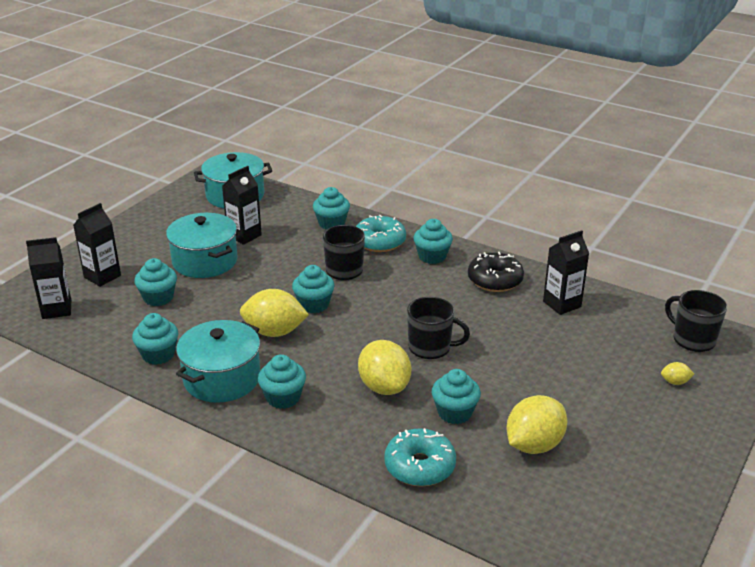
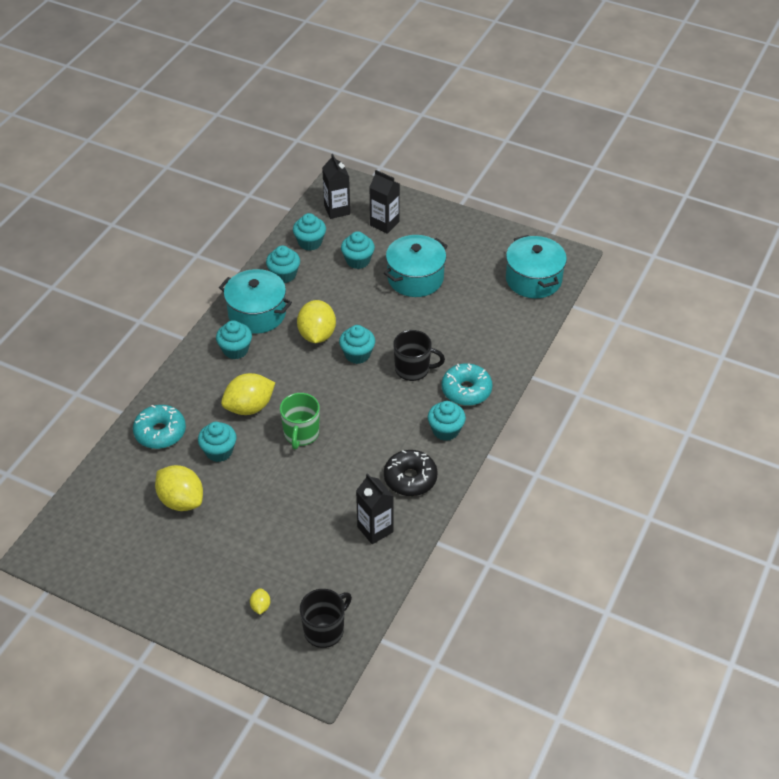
camera: 85 degrees right, 15 degrees up
black carton [222,166,262,245] -> none
turquoise cupcake [313,187,350,230] -> turquoise cupcake moved to [293,213,326,251]
black mug [407,297,470,360] -> green mug [280,393,320,449]

